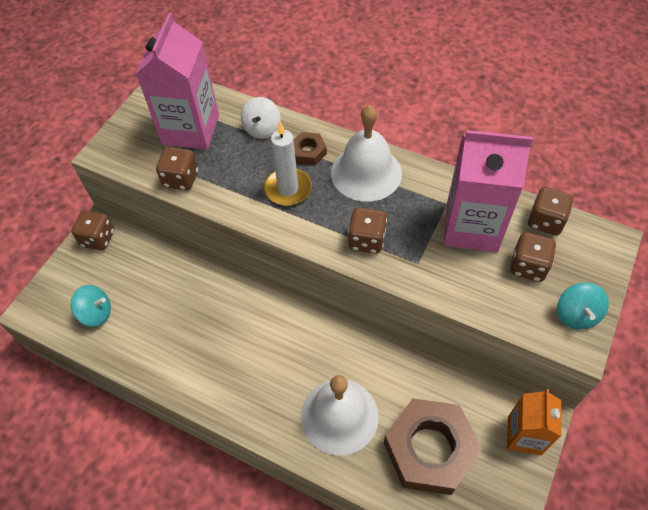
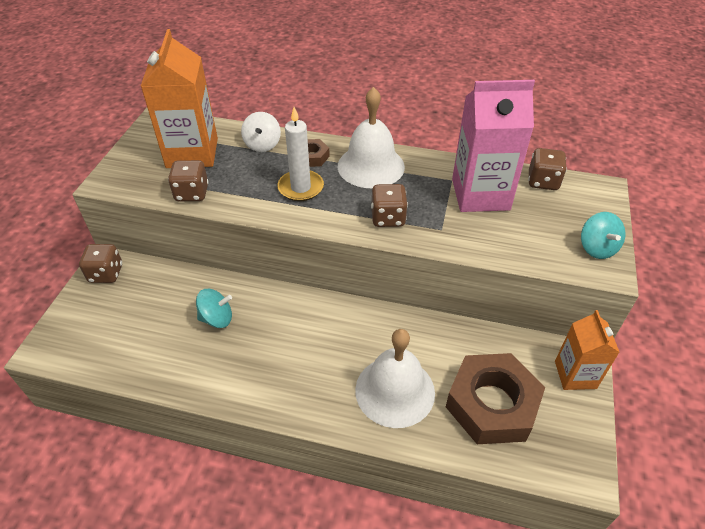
camera: 15 degrees left, 10 degrees down
turquoise spinning top [71,285,111,327] -> turquoise spinning top moved to [196,289,232,328]
pink carton [136,13,219,149] -> orange carton [141,29,218,168]
brown dice [510,232,556,282] -> none

